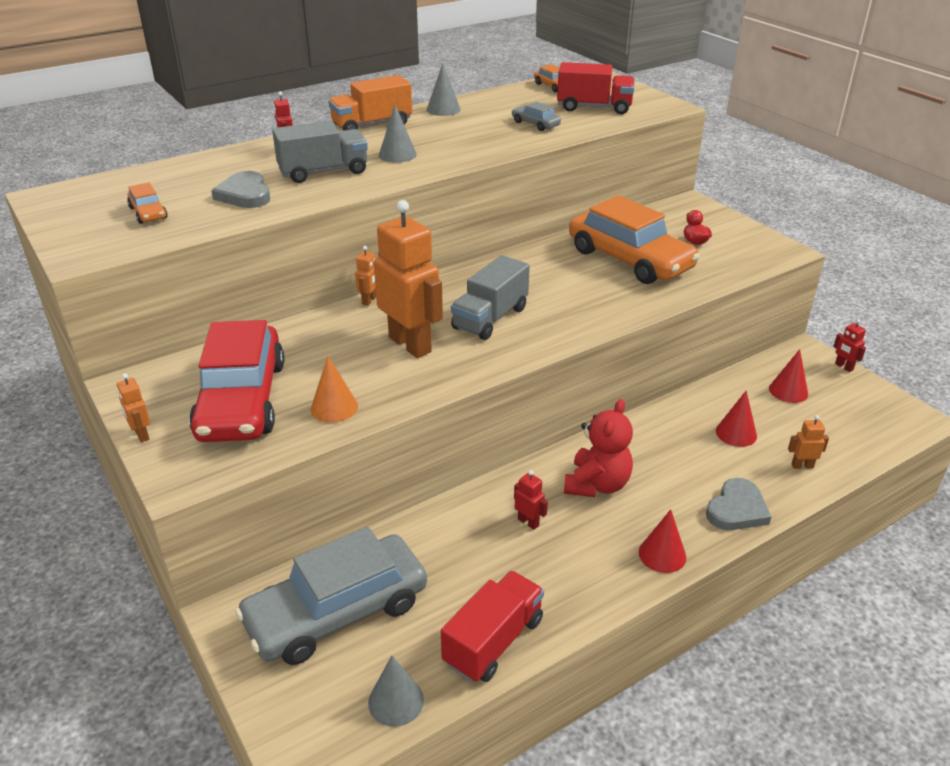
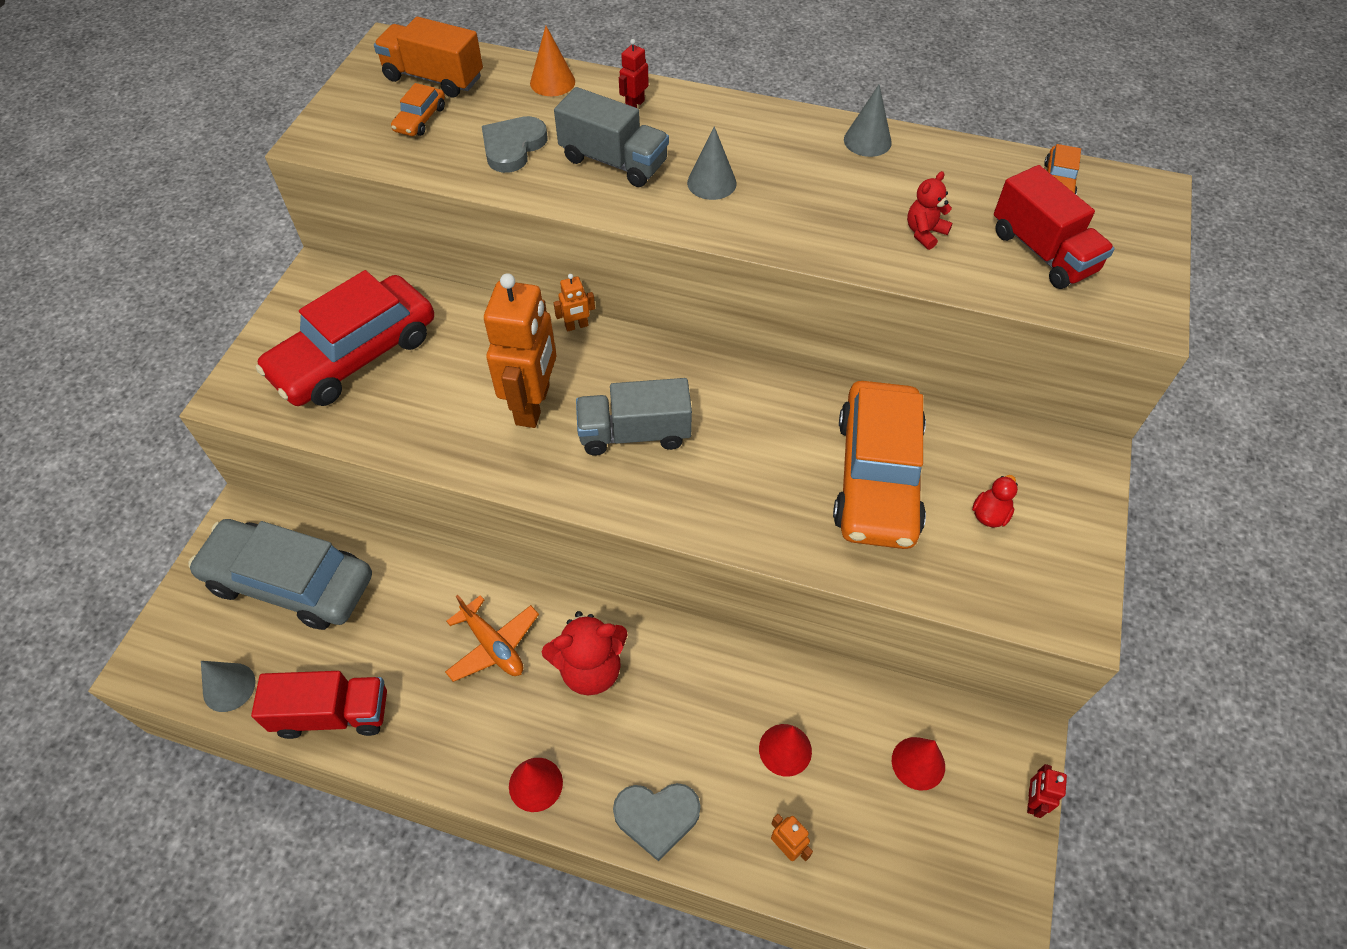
camera: 50 degrees right, 20 degrees up
orange robot [117,373,150,442] -> none
orange cone [311,356,358,423] -> orange cone moved to [530,26,575,96]
orange truck [328,75,412,131] -> orange truck moved to [374,16,483,98]
grey car [512,102,561,131] -> red teddy bear [907,171,953,250]
red robot [514,470,548,530] -> orange plane [445,595,539,682]

